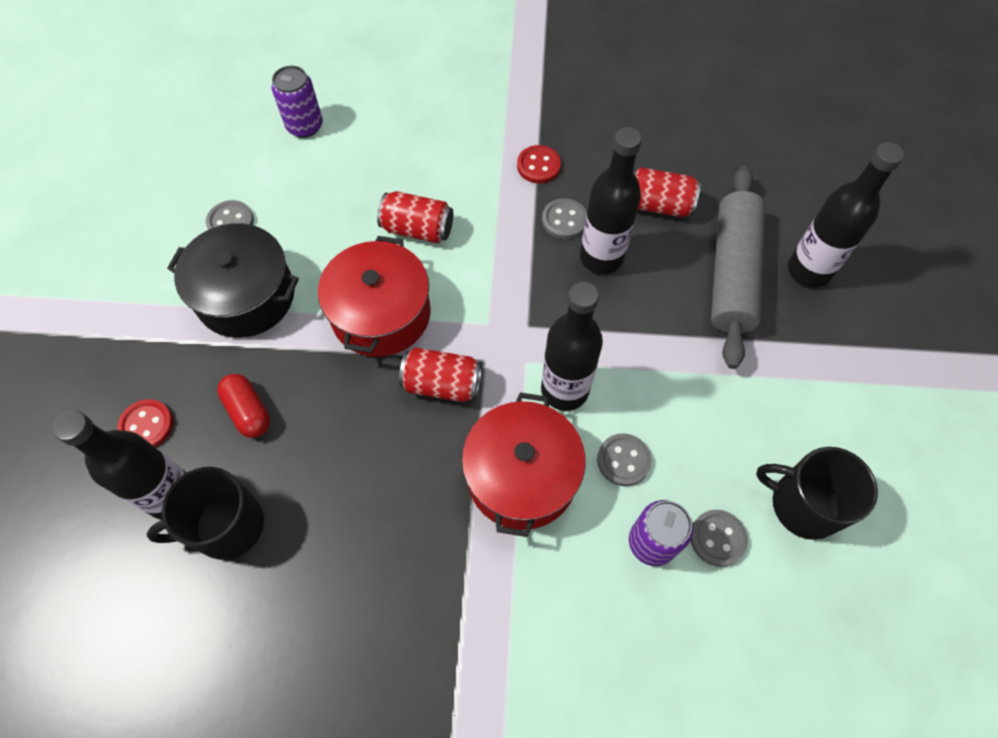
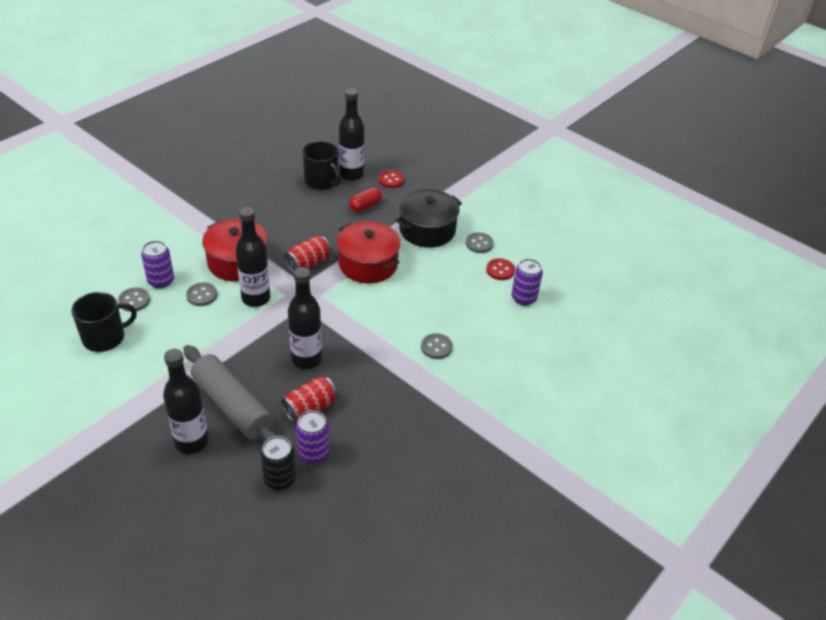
camera: 125 degrees right, 20 degrees down
black mug [147,467,264,560] -> black mug turned 120 degrees clockwise [302,141,341,190]
red capsule [217,374,270,438] -> red capsule turned 45 degrees counterclockwise [349,187,382,212]
red can [377,191,453,243] -> none
red button [517,145,561,183] -> red button moved to [486,258,515,280]
grey button [542,198,587,239] -> grey button moved to [421,333,453,359]
none -> black can [260,436,296,490]
none -> purple can [296,410,329,463]

